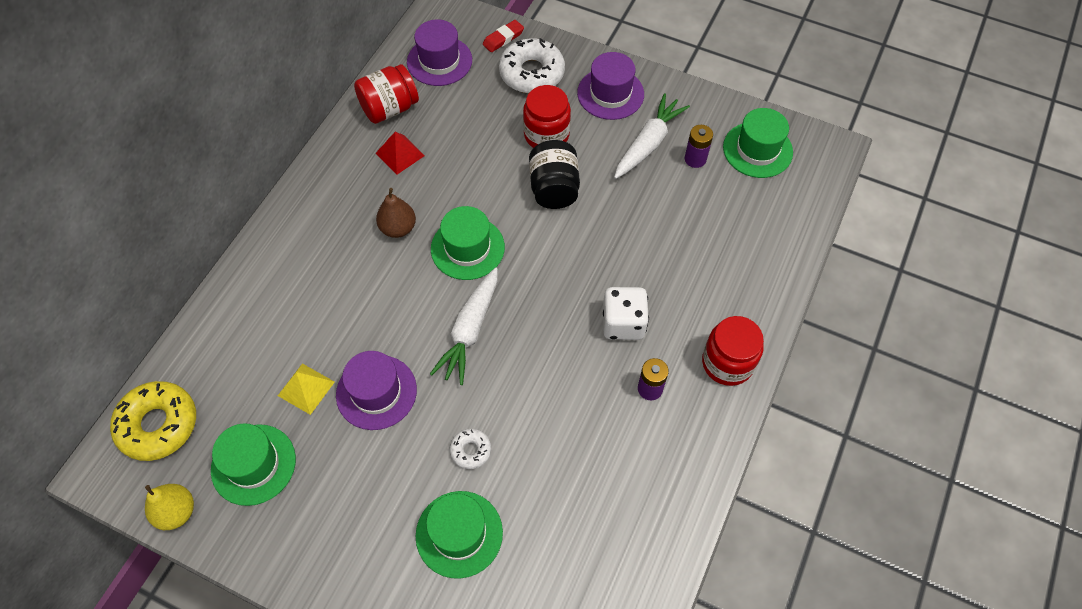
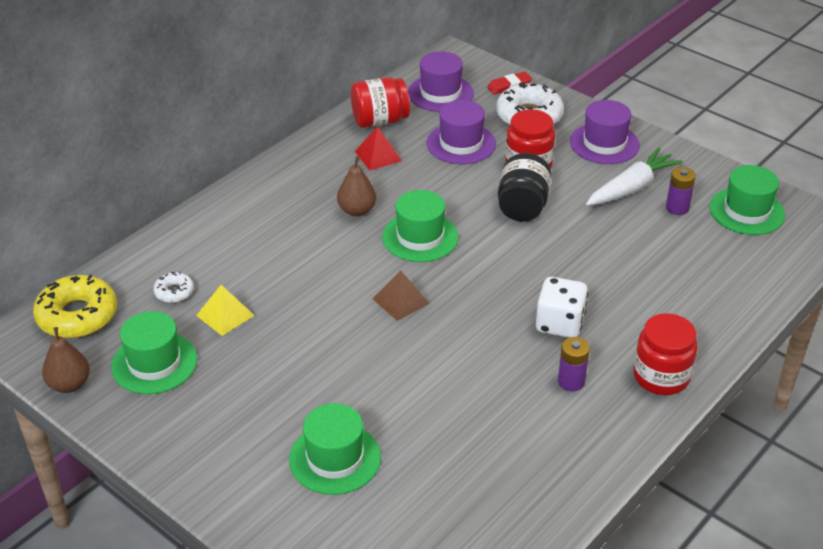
camera: 15 degrees right, 20 degrees down
yellow pear [145,484,194,530] -> brown pear [42,327,90,393]
purple hat [336,351,417,430] -> purple hat moved to [427,100,496,164]
white carrot [430,267,498,385] -> brown pyramid [372,270,430,321]
white donut [450,429,491,469] -> white donut moved to [153,272,194,303]

